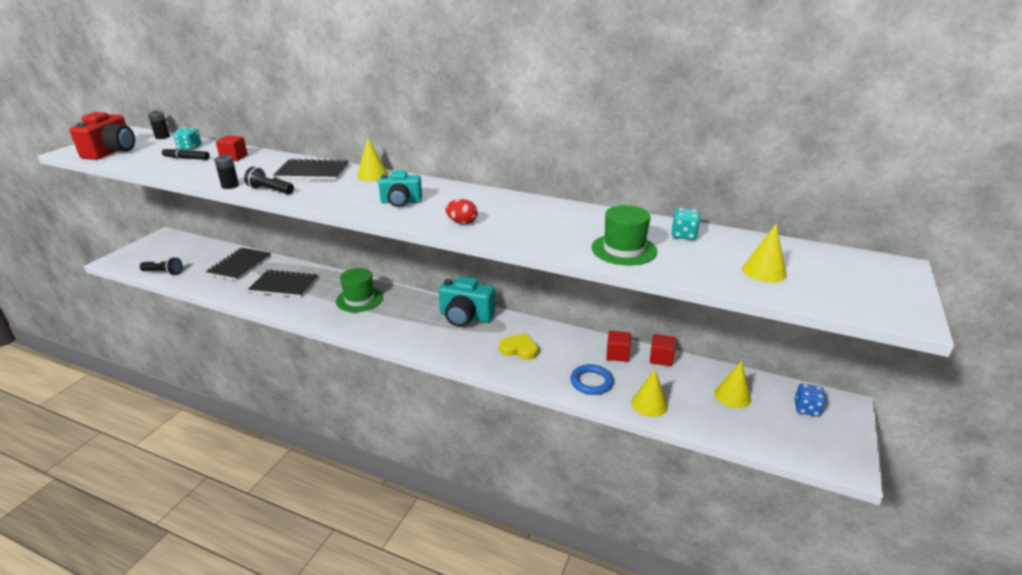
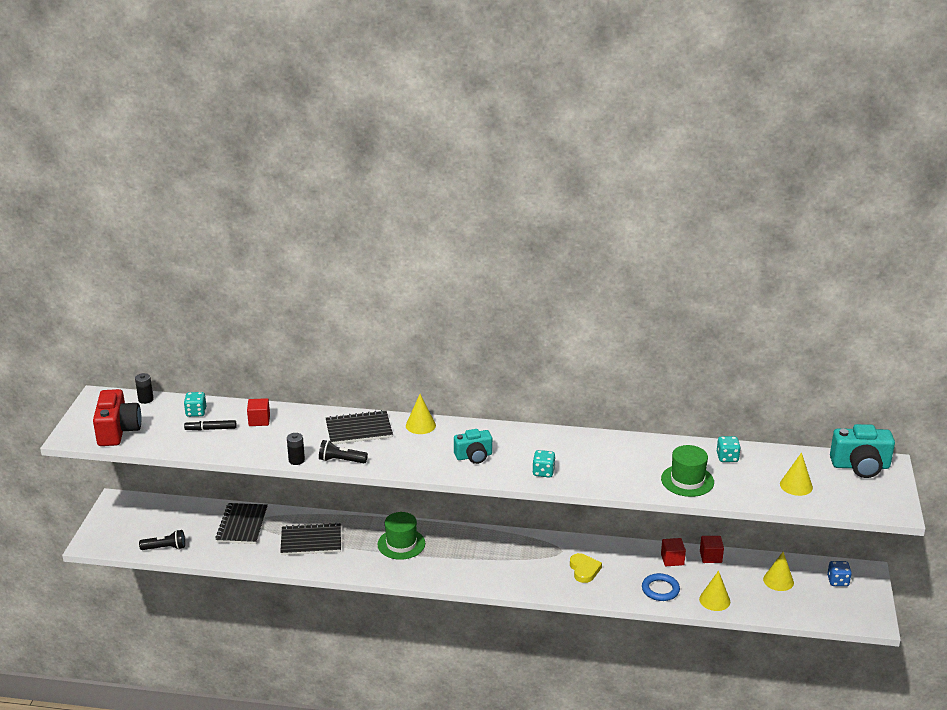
camera: 15 degrees left, 0 degrees up
turquoise camera [439,276,495,327] -> turquoise camera moved to [830,424,895,478]
red egg [445,199,478,224] -> turquoise dice [533,450,556,478]
yellow heart [499,333,538,360] -> yellow heart turned 75 degrees clockwise [570,553,602,583]

